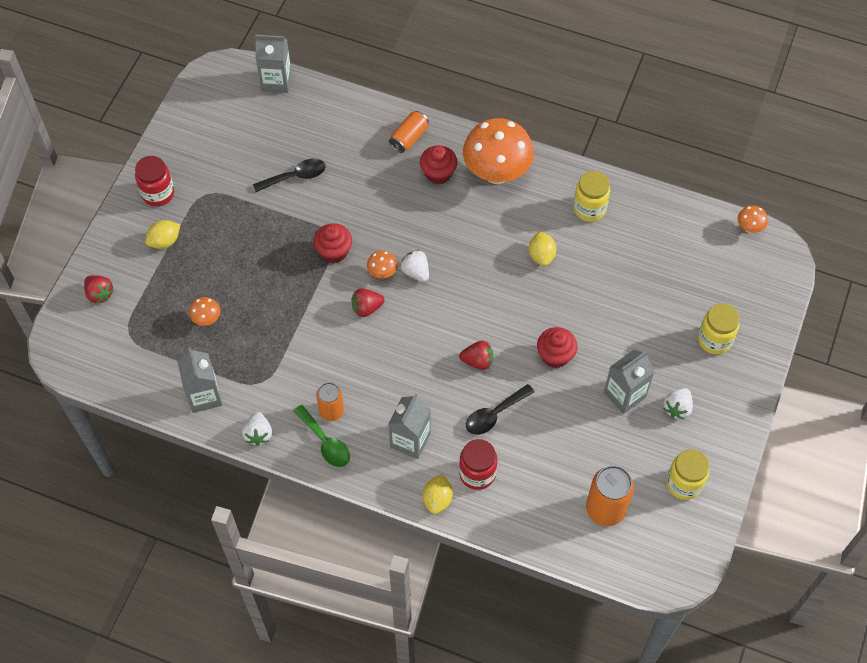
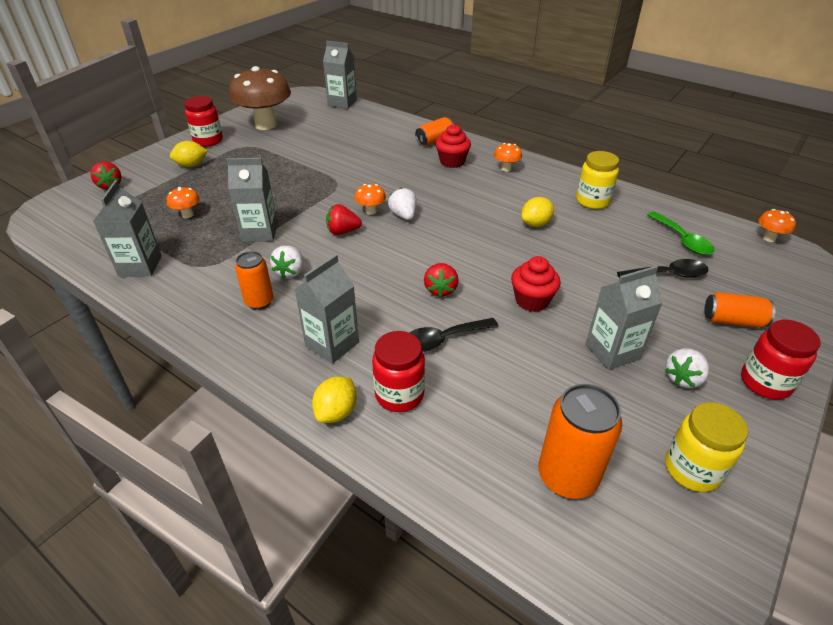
camera: 15 degrees right, 20 degrees down
white strawberry [242,412,272,446] -> white strawberry moved to [270,246,303,279]
black spoon [253,159,326,192] -> black spoon moved to [617,259,709,278]
green spoon [293,405,350,467] -> green spoon moved to [647,212,715,255]
red cupcake [313,223,352,263] -> none
red strawberry [459,341,493,370] -> red strawberry turned 75 degrees clockwise [424,263,459,297]
orange mushroom [463,118,534,184] -> orange mushroom [494,143,522,172], size x0.42
yellow lemon [529,231,556,266] -> yellow lemon turned 45 degrees clockwise [521,197,554,227]
yellow jar [698,304,740,354] -> orange can [704,292,775,328]
none -> grey carton [226,158,278,242]
none -> brown mushroom [229,66,291,130]
none -> red jar [741,320,821,400]

